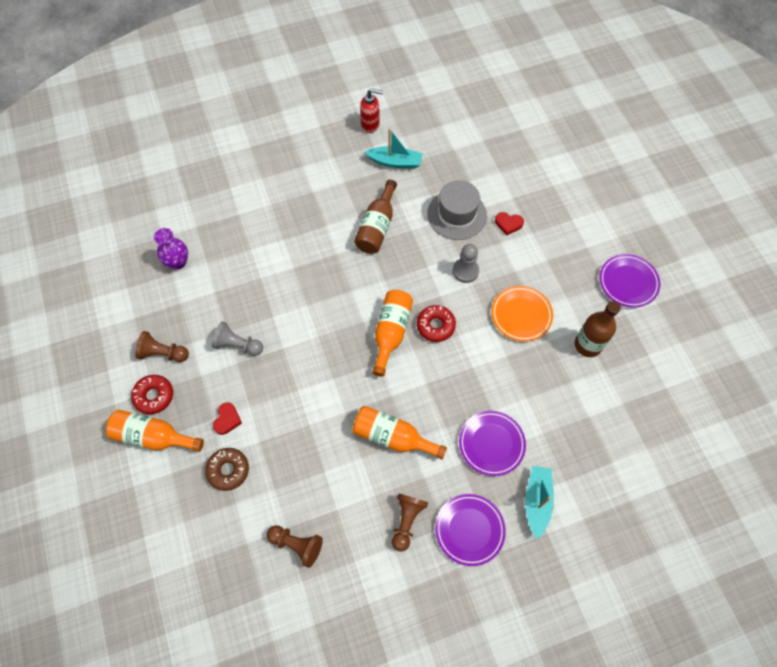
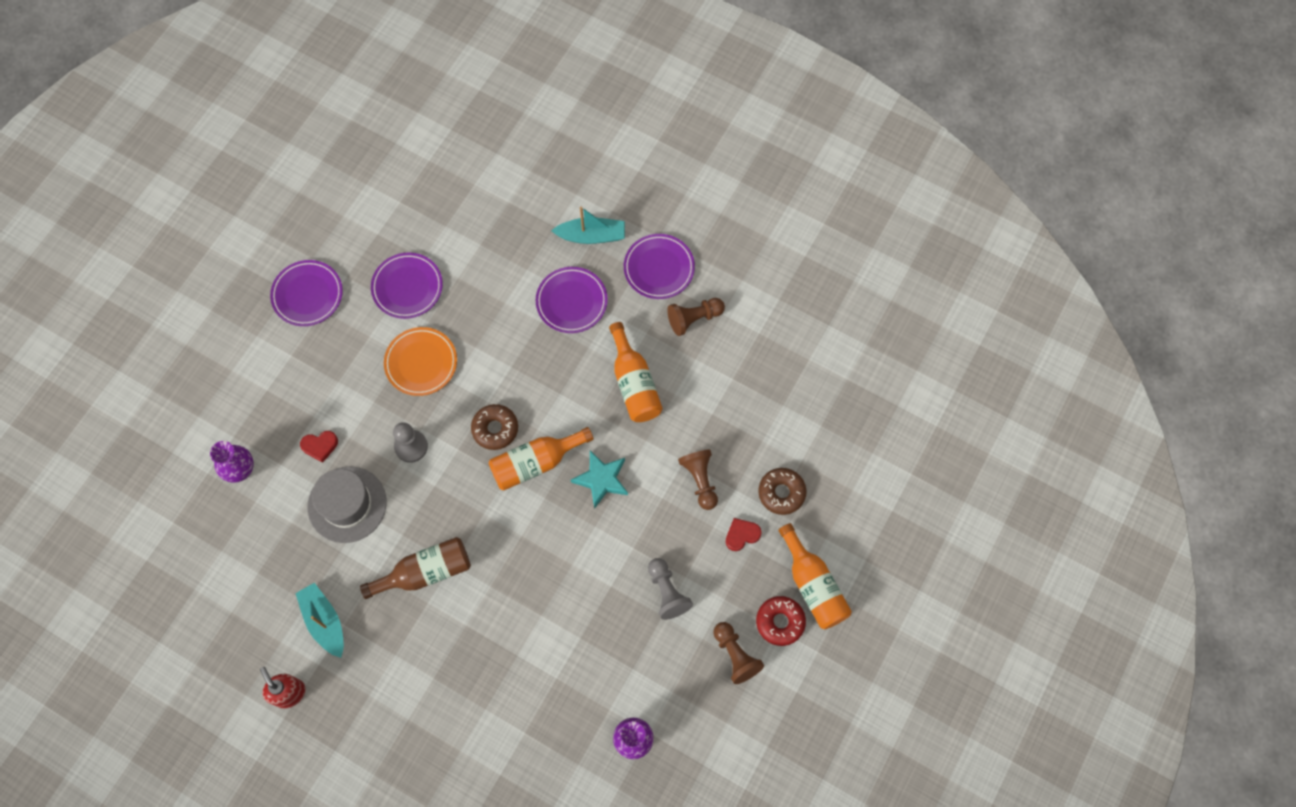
camera: 130 degrees left, 5 degrees up
brown pawn [267,525,323,568] -> brown pawn moved to [678,449,718,510]
red donut [417,305,456,342] -> brown donut [471,404,518,450]
red heart [495,212,524,235] -> red heart turned 105 degrees clockwise [300,431,338,463]
turquoise boat [525,466,554,539] -> turquoise boat turned 150 degrees counterclockwise [551,207,625,244]
brown bottle [575,301,621,357] -> purple plate [371,252,443,319]
none -> purple vase [210,441,254,483]
none -> turquoise star [571,451,628,509]

